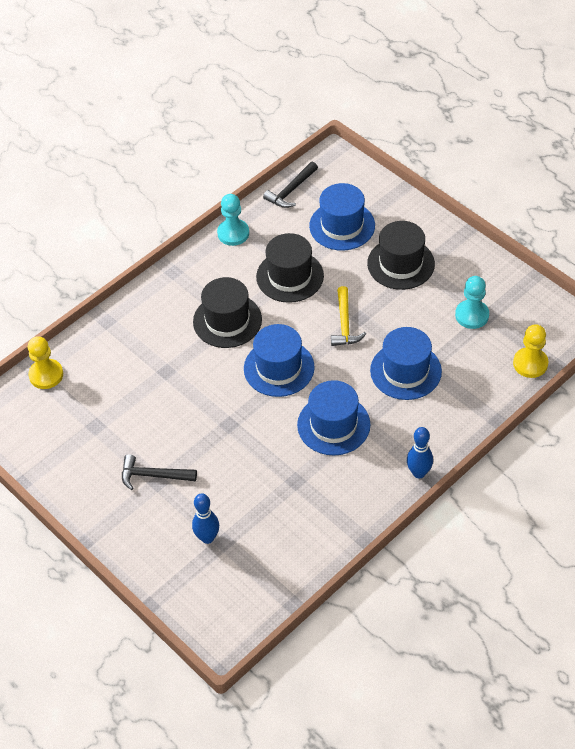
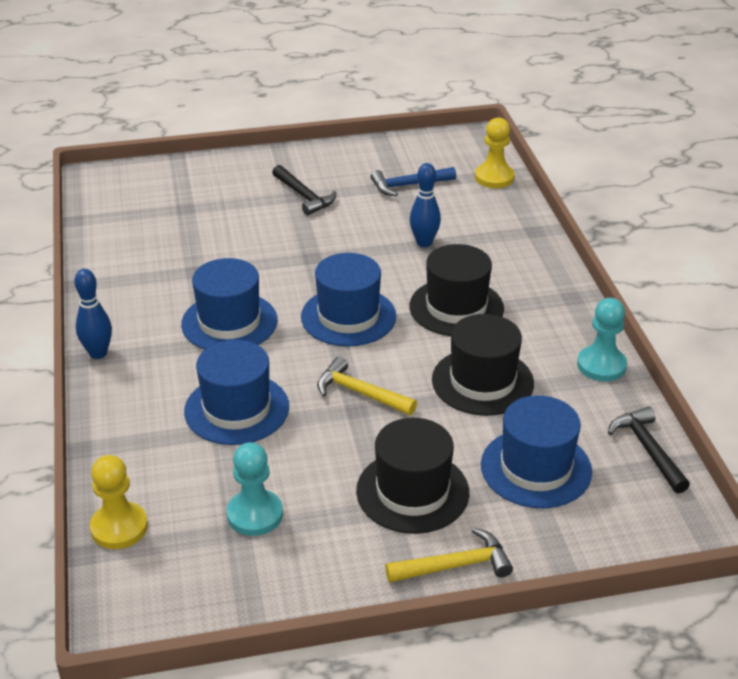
camera: 120 degrees right, 15 degrees down
black hammer [122,454,197,490] -> black hammer turned 105 degrees clockwise [272,165,336,215]
blue bowling pin [192,493,219,544] -> blue bowling pin moved to [410,163,441,247]
none -> blue hammer [370,167,456,196]
none -> yellow hammer [385,528,513,583]

